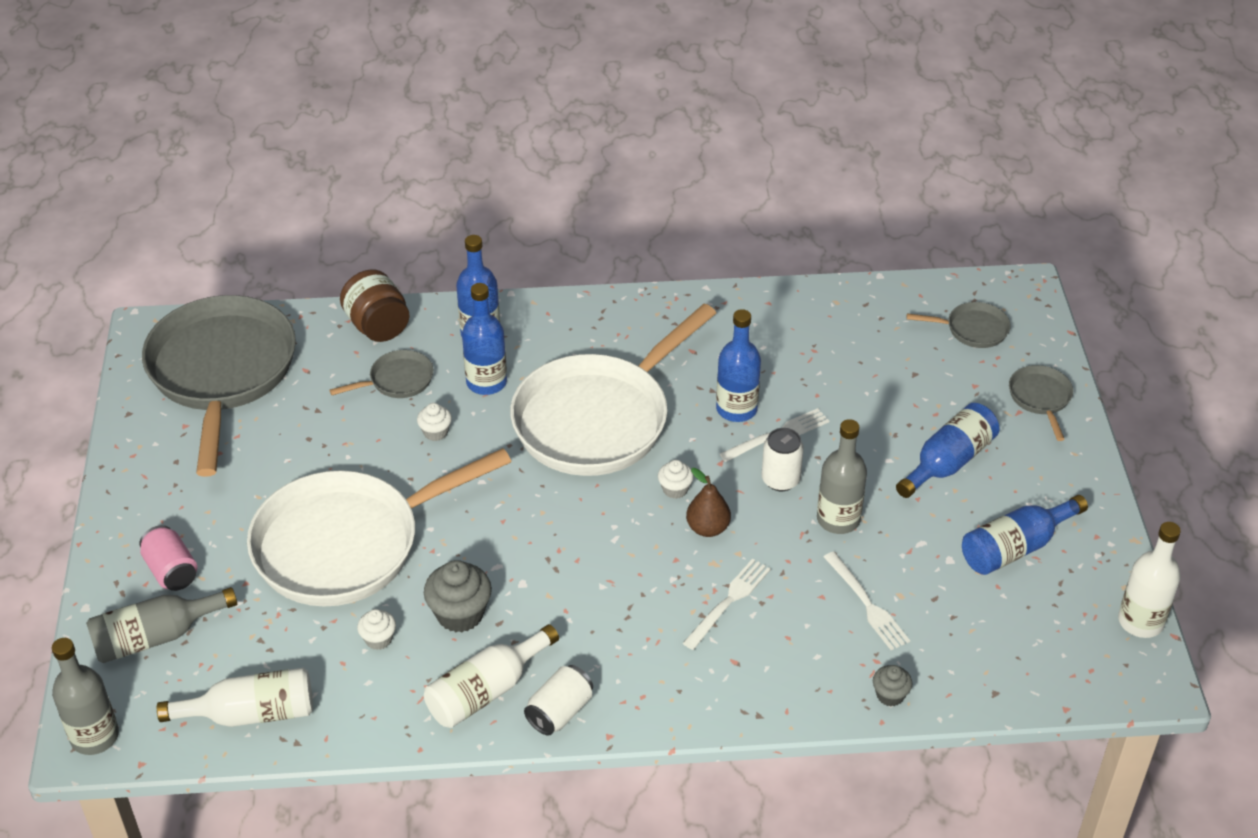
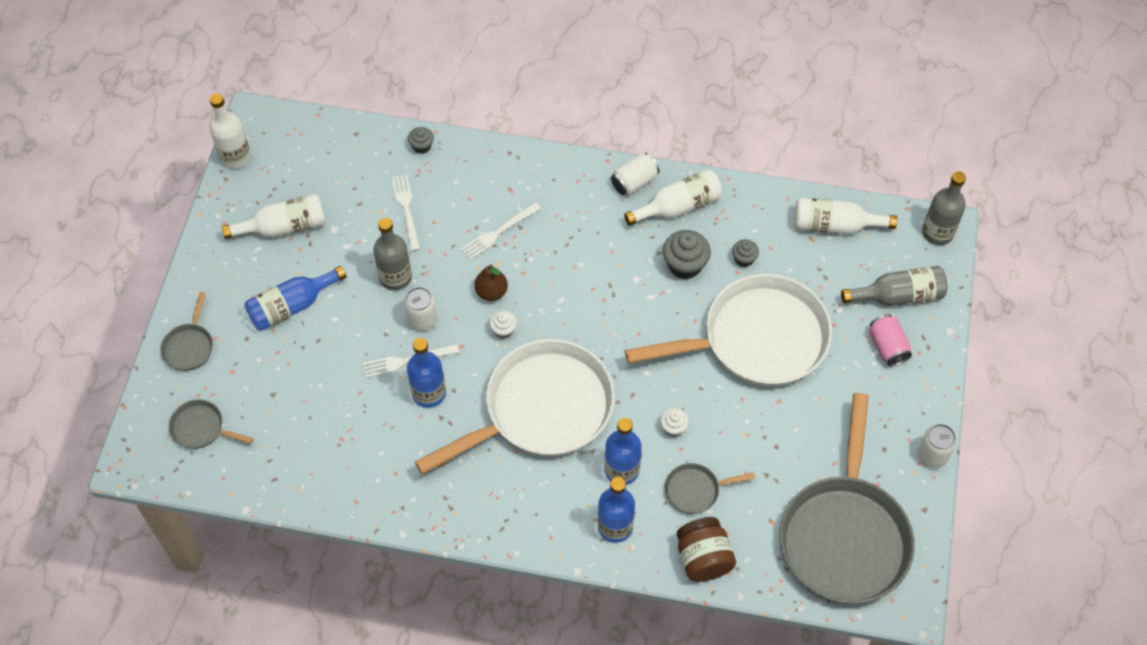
camera: 165 degrees left, 15 degrees up
white cupcake [357,609,396,650] -> grey cupcake [732,239,759,267]
blue bottle [962,495,1088,575] -> white bottle [222,194,326,239]
none -> white can [917,424,957,469]

